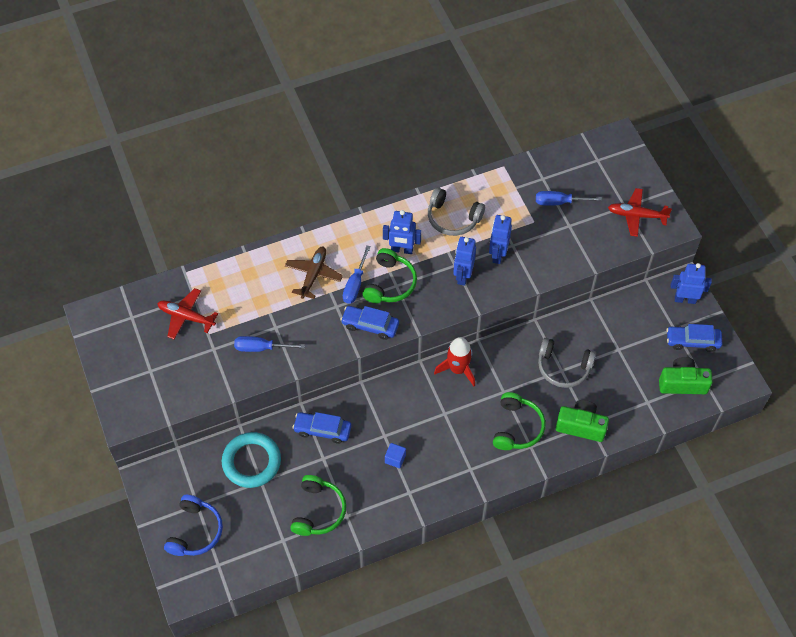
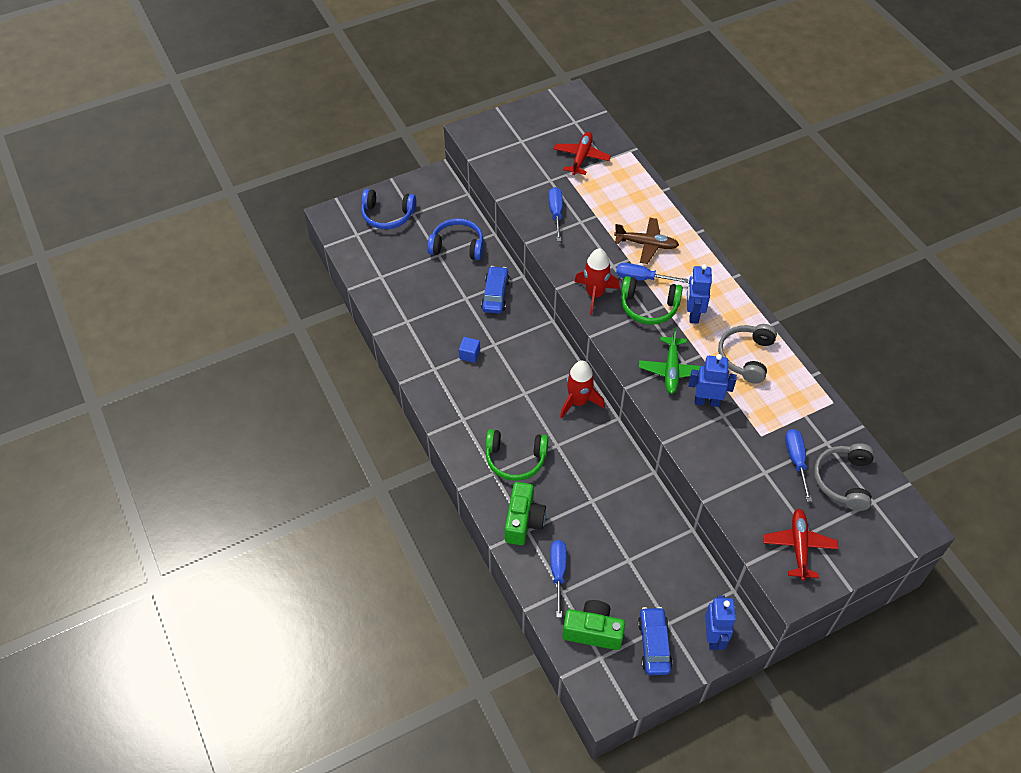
camera: 85 degrees right, 5 degrees down
turquoise ring [222,432,281,488] -> blue headphones [427,219,483,260]
green headphones [290,475,346,536] -> none
blue car [341,306,399,340] -> red rocket [574,248,620,315]
blue robot [453,237,476,286] -> green plane [639,327,700,394]
grey headphones [538,338,596,388] -> grey headphones moved to [814,443,874,511]
green camera [659,357,713,394] -> green camera turned 75 degrees counterclockwise [562,600,625,650]
none -> blue screwdriver [550,540,567,618]

